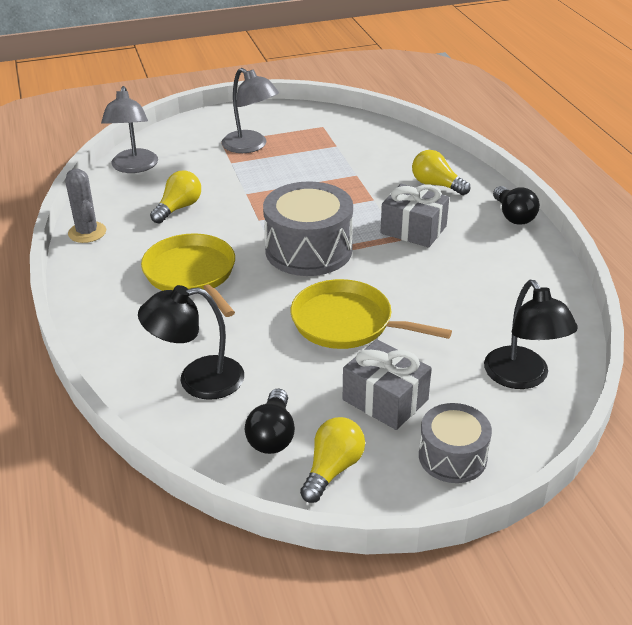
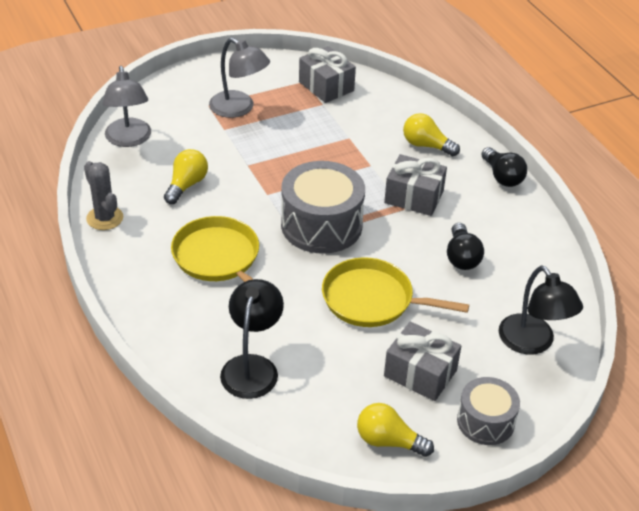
camera: 10 degrees left, 5 degrees up
black lamp [138,285,244,400] -> black lamp turned 120 degrees clockwise [220,279,284,399]
black light bulb [245,389,295,454] -> black light bulb moved to [447,223,484,270]
yellow light bulb [300,417,365,503] -> yellow light bulb turned 90 degrees counterclockwise [357,403,434,457]
none -> grey gift [299,46,356,103]

